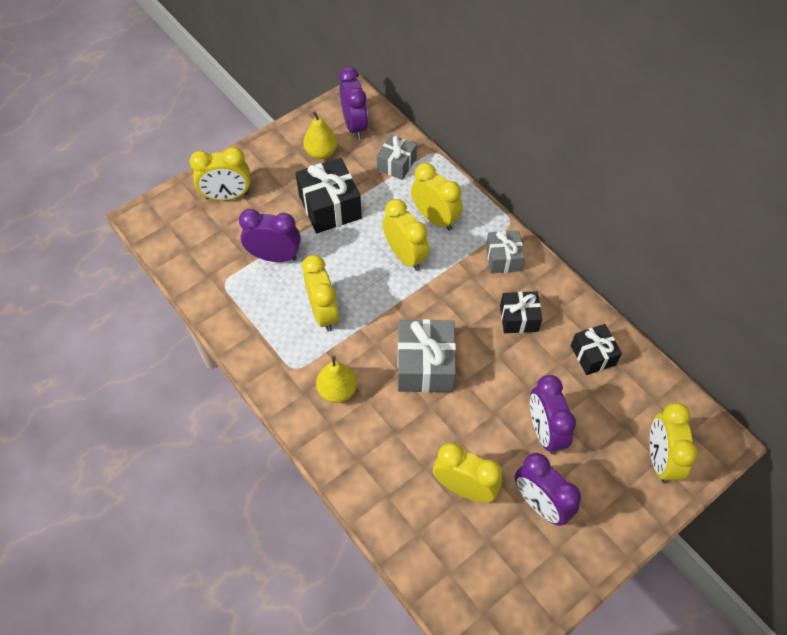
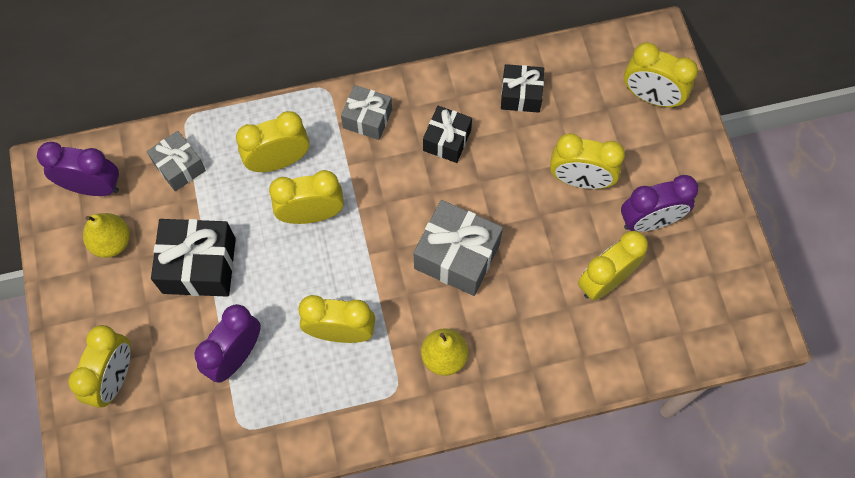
camera: 65 degrees left, 10 degrees up
purple clock [530,375,576,454] -> yellow clock [550,133,625,189]

